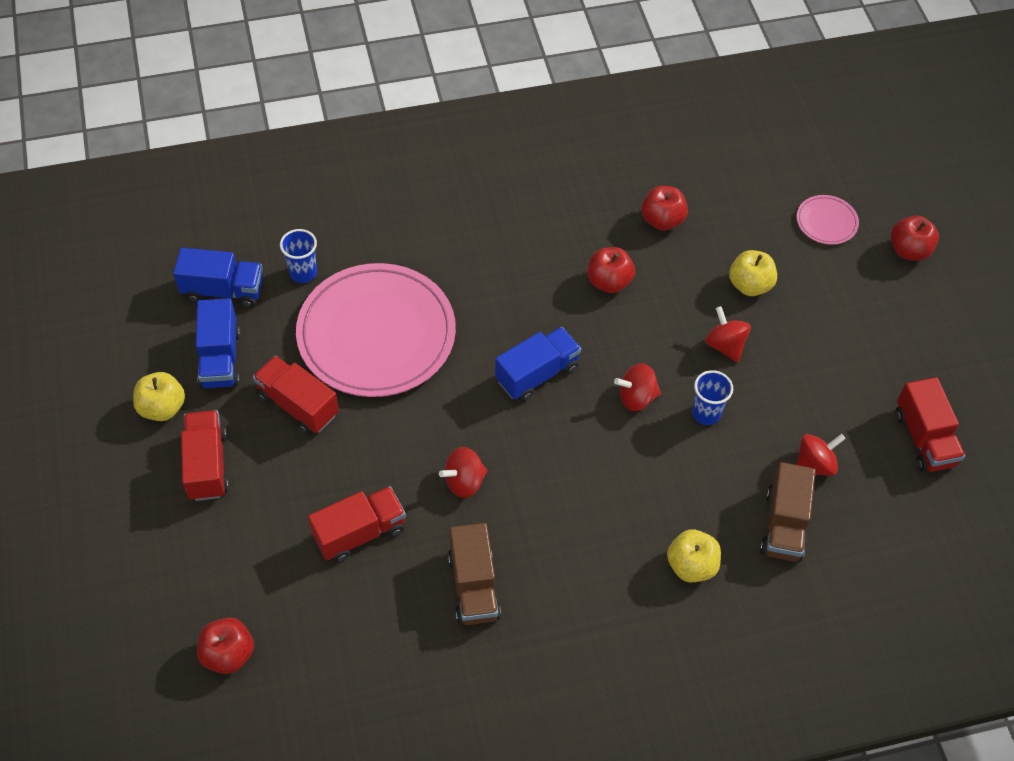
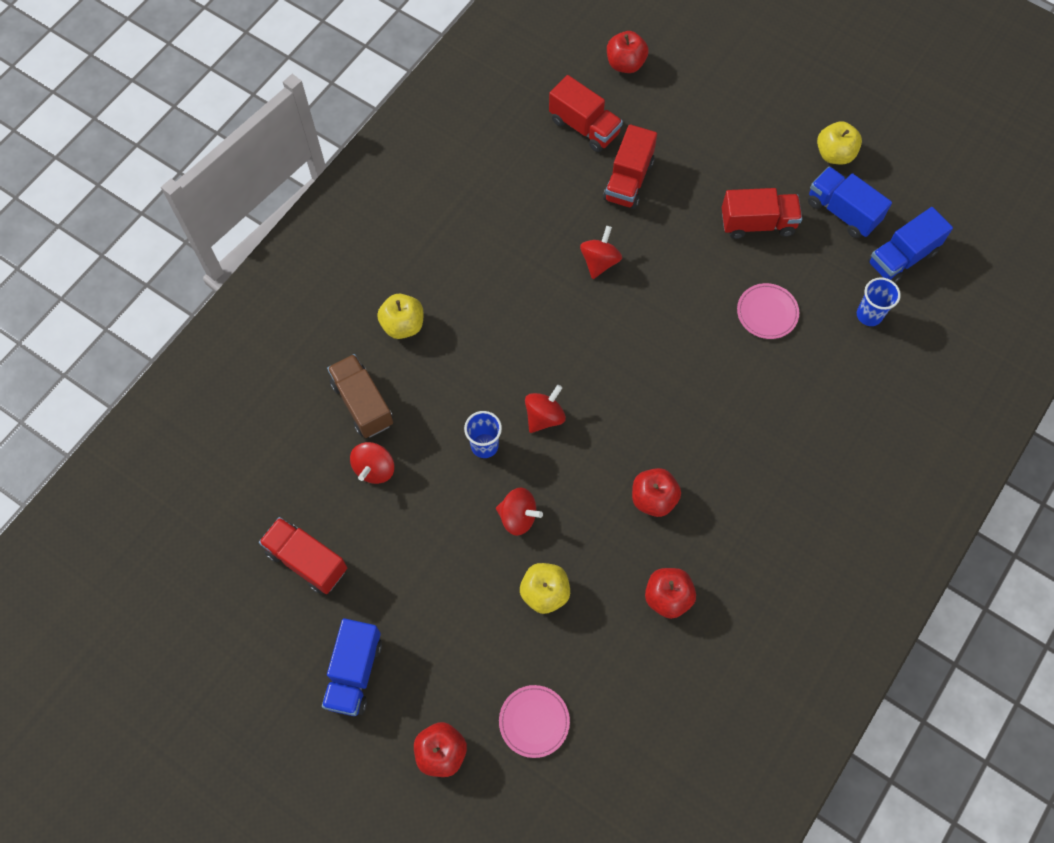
camera: 140 degrees right, 10 degrees up
red truck [181,410,229,501] -> red truck moved to [549,75,623,152]
pink plate [296,263,456,397] -> pink plate [737,283,799,339], size x0.42
brown truck [448,523,501,625] -> none
blue truck [495,327,581,402] -> blue truck moved to [322,618,382,716]

